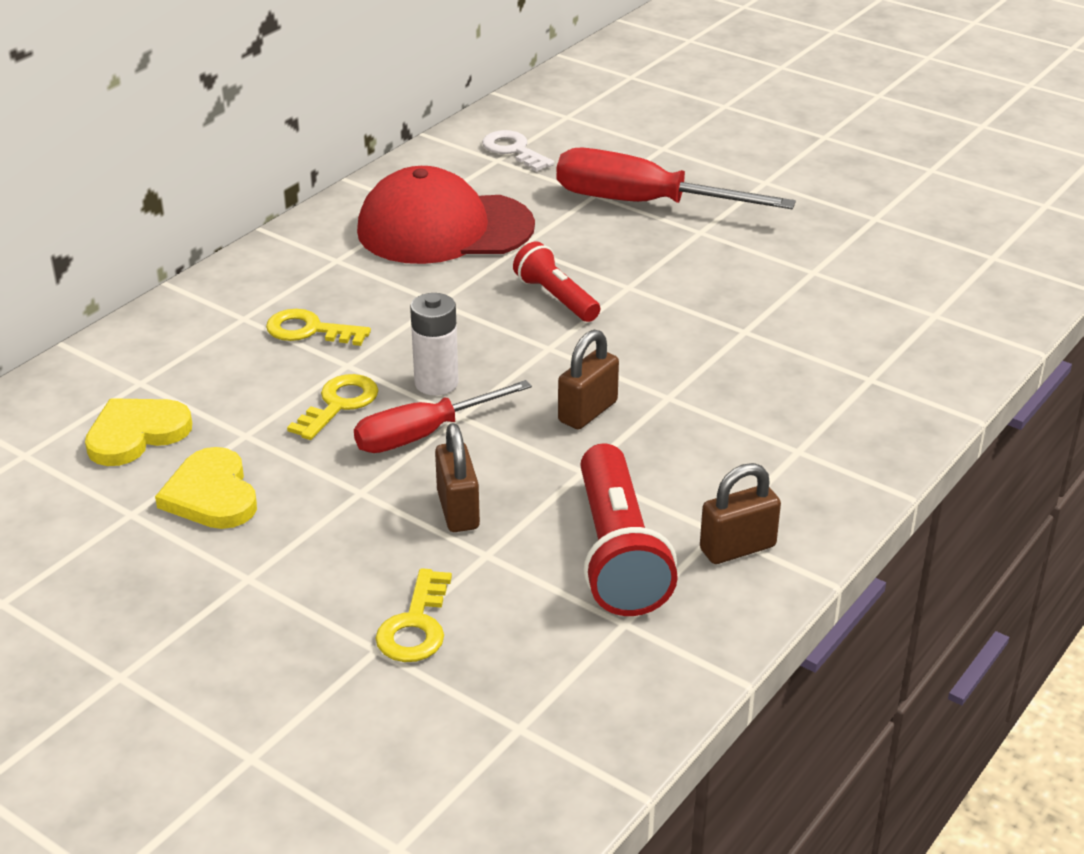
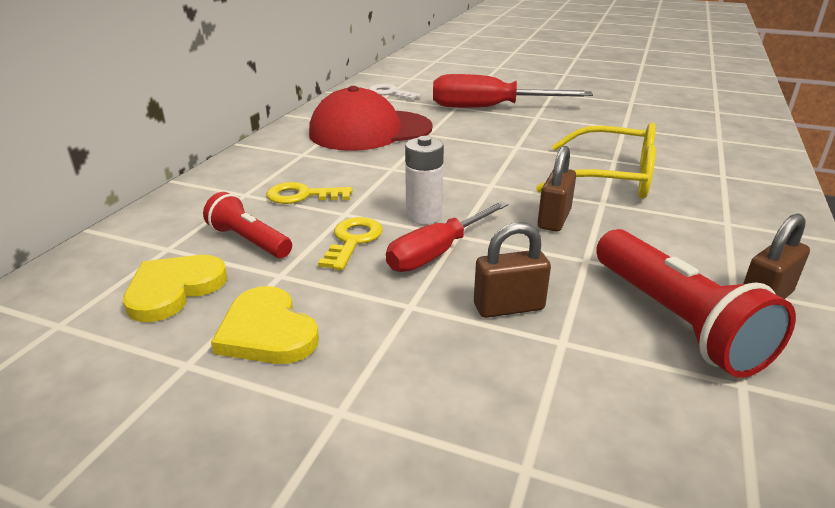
camera: 15 degrees left, 5 degrees down
yellow key [375,568,452,662] -> none
brown padlock [435,423,480,532] -> brown padlock turned 75 degrees counterclockwise [474,222,551,318]
red flashlight [513,242,600,322] -> red flashlight moved to [203,192,292,258]
none -> yellow glasses [536,123,656,199]

